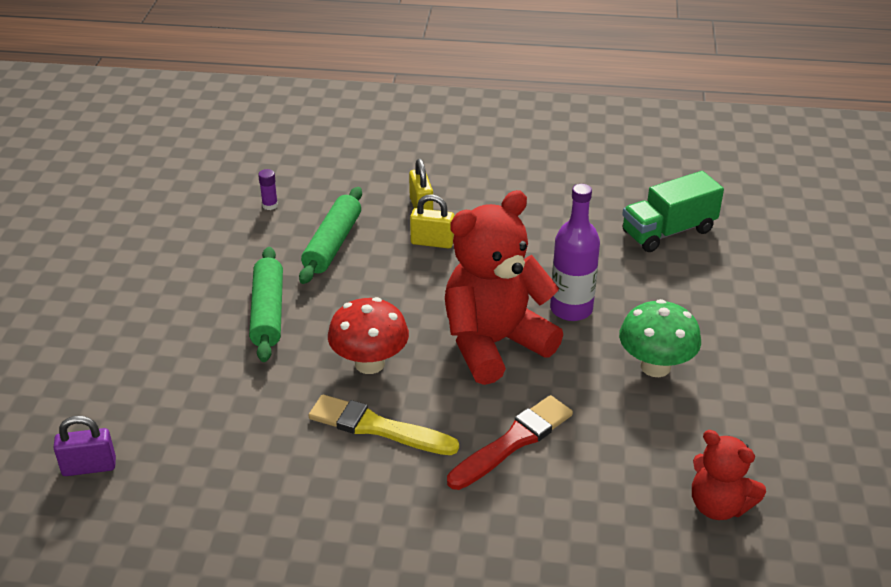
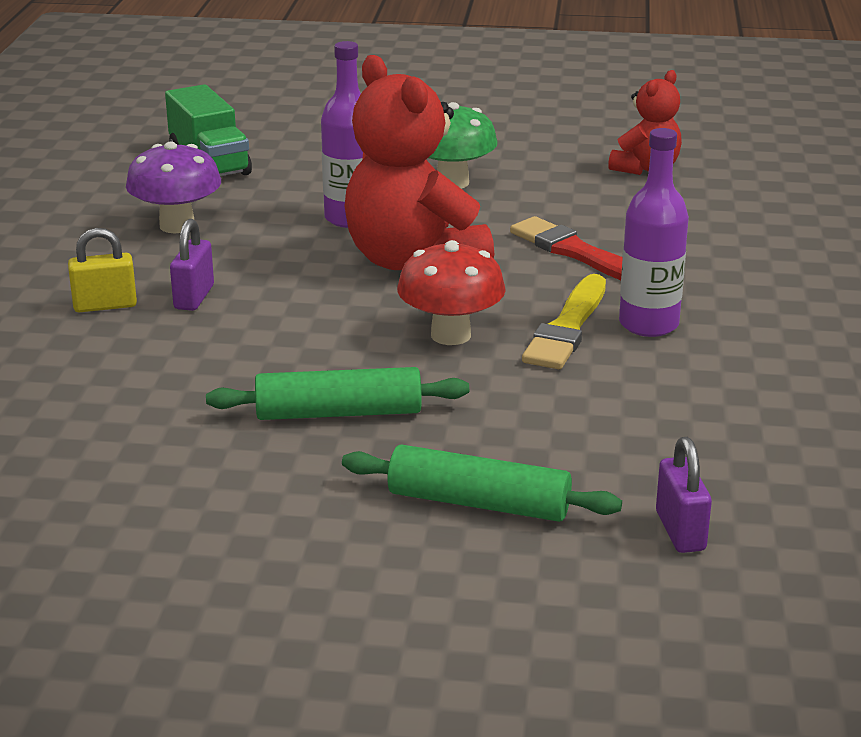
camera: 90 degrees left, 10 degrees down
purple glue stick [258,169,278,210] -> none
green rolling pin [299,187,362,284] -> green rolling pin moved to [342,444,622,522]
yellow padlock [410,194,454,248] -> purple padlock [170,219,214,311]
none -> purple mushroom [126,142,221,233]
none -> purple bottle [619,128,689,337]

